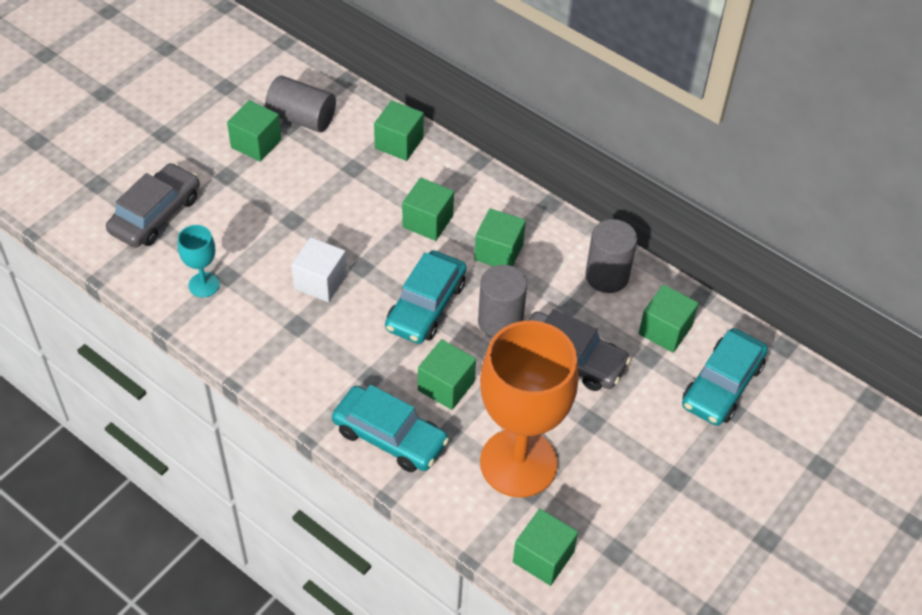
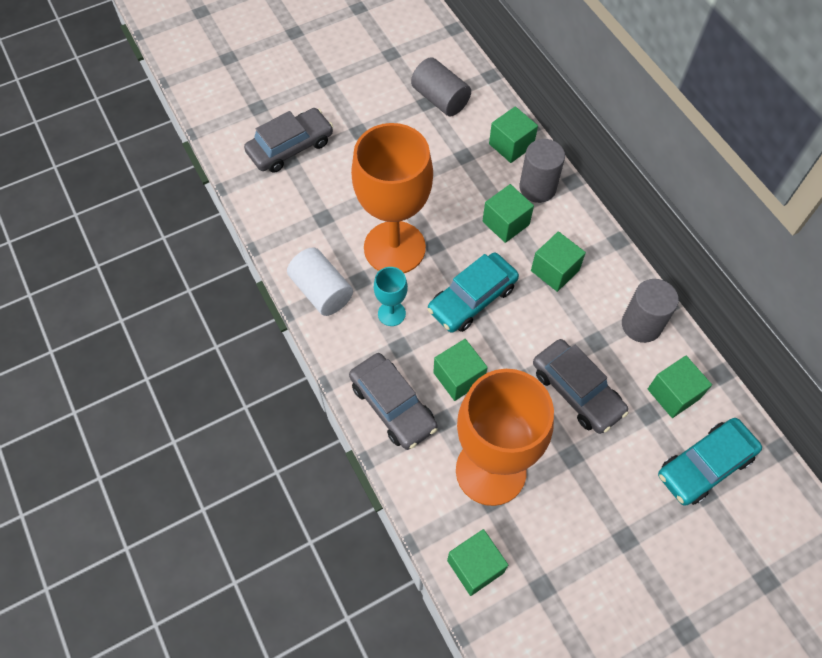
camera: 25 degrees right, 10 degrees up
turquoise goblet [178,225,220,297] -> turquoise goblet moved to [374,267,408,326]
green cube [227,100,282,162] -> none
white cube [291,237,347,302] -> orange goblet [351,123,433,273]
turquoise car [332,385,449,472] -> grey car [349,353,438,450]
grey cylinder [478,265,527,338] -> grey cylinder moved to [519,139,565,203]
none -> white cylinder [287,247,353,316]

